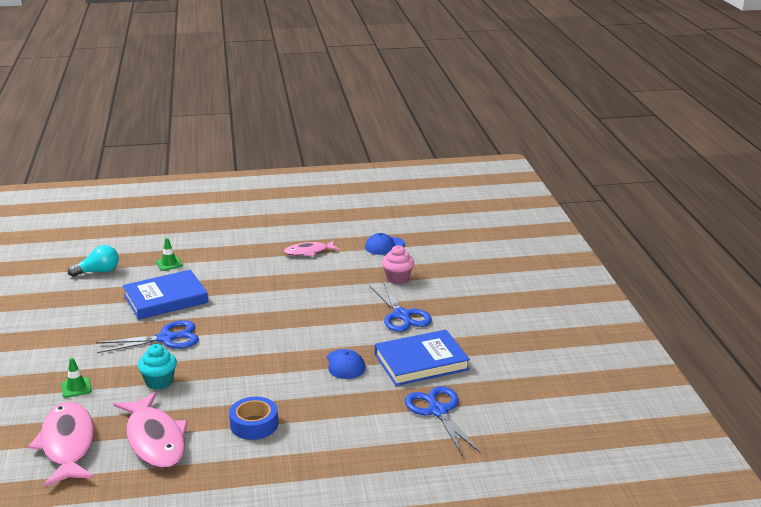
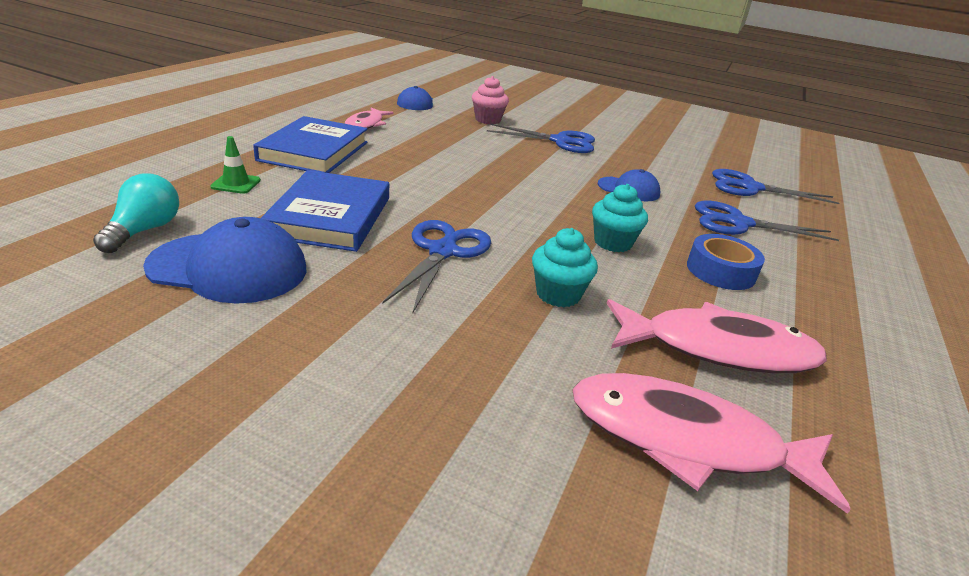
camera: 60 degrees left, 5 degrees up
green traffic cone [61,357,92,398] -> none
blue book [375,330,470,386] -> blue book moved to [253,116,368,173]
none -> blue cap [143,217,306,304]
none -> turquoise cupcake [592,184,648,252]
none -> blue scissors [695,201,839,241]

